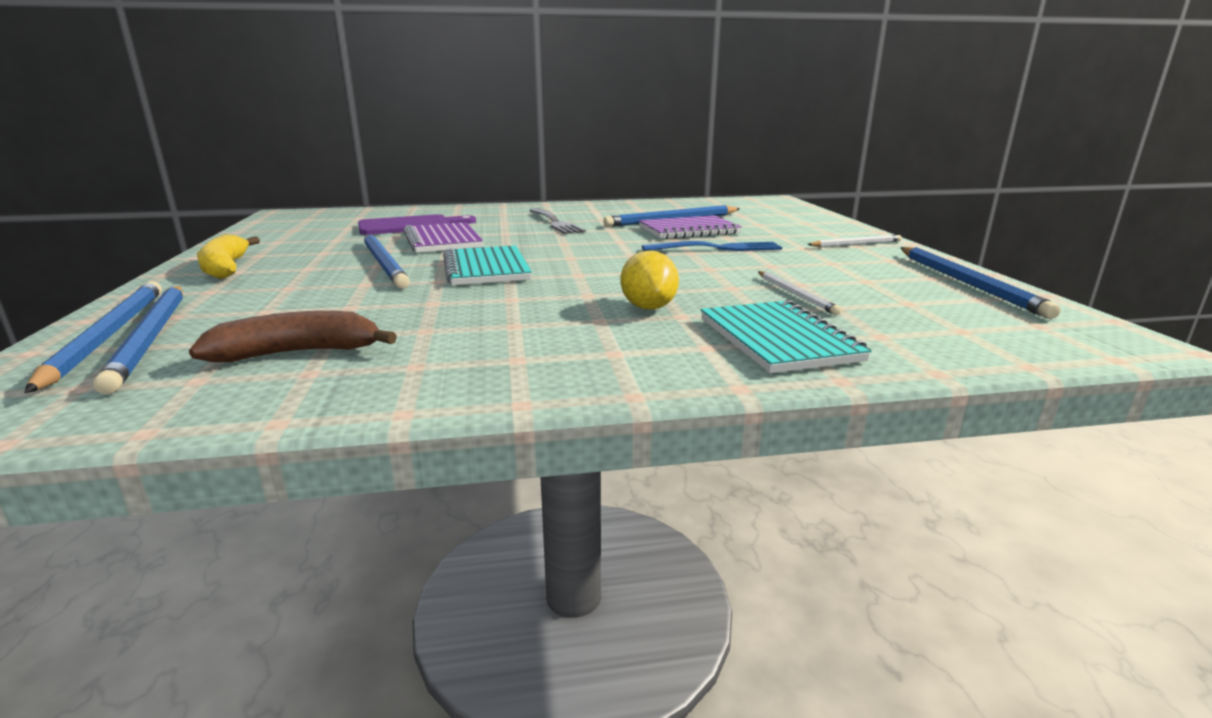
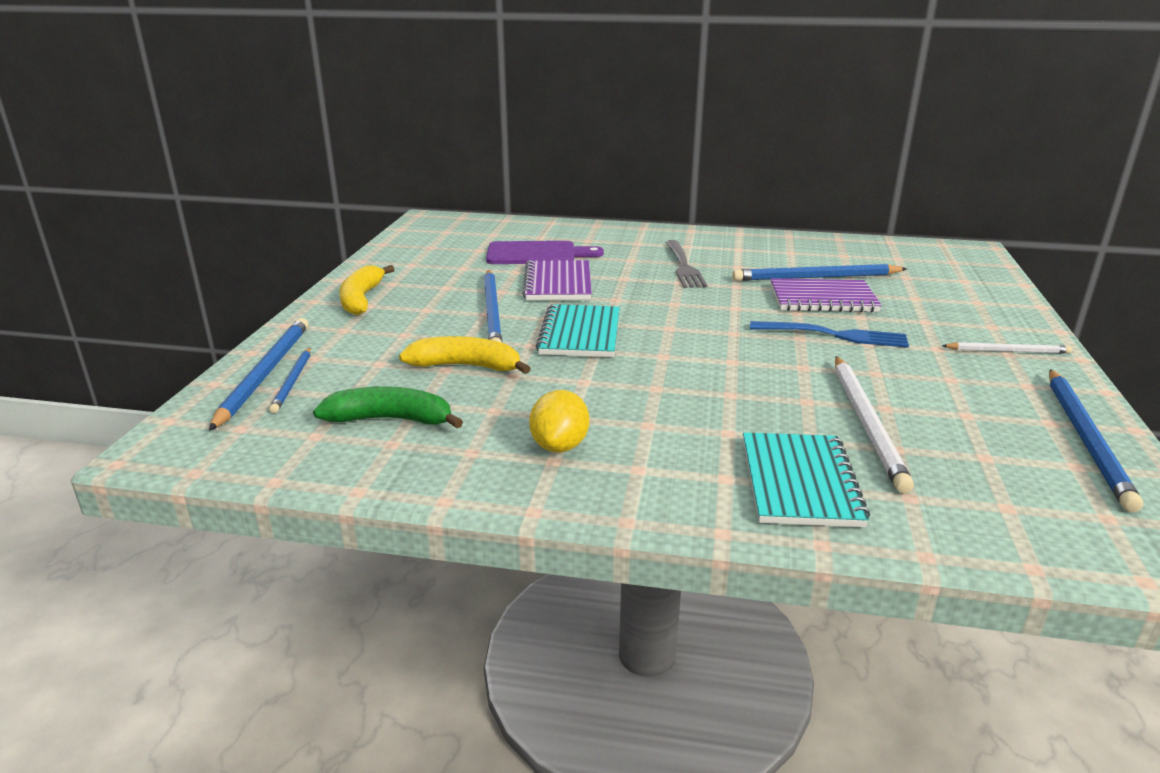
camera: 20 degrees right, 5 degrees up
blue pencil [93,286,183,394] -> blue pencil [269,348,311,413], size x0.57
brown banana [189,311,397,362] -> green banana [313,386,463,428]
yellow lemon [621,250,679,310] -> yellow lemon moved to [529,390,589,453]
white pencil [758,271,841,315] -> white pencil [835,356,914,493], size x1.74
none -> yellow banana [399,336,531,374]

